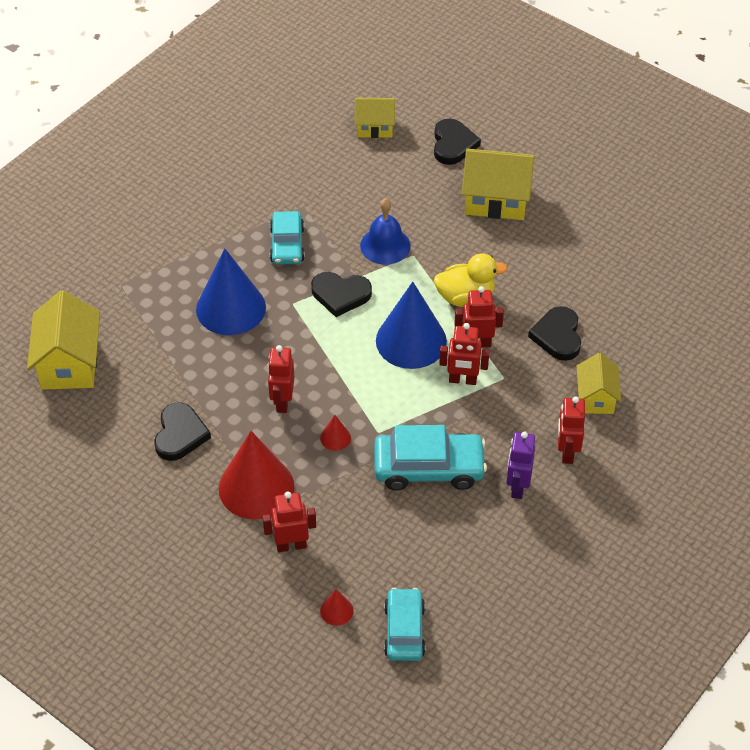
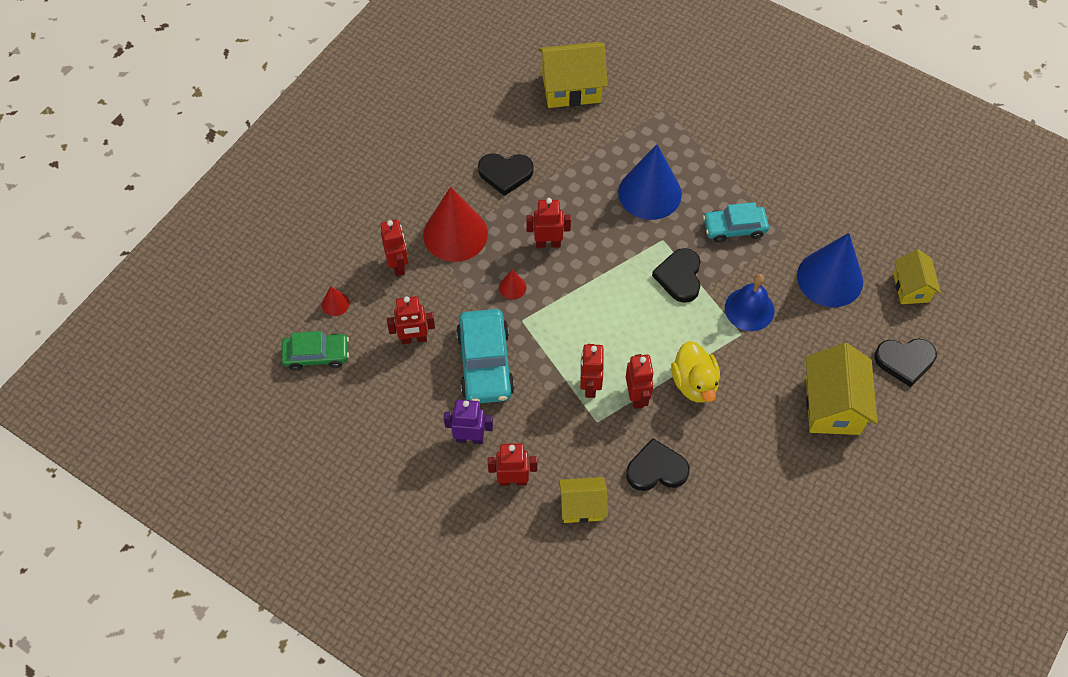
camera: 85 degrees right, 10 degrees up
blue cone [376,282,447,369] -> blue cone moved to [797,233,863,307]
turquoise car [384,588,426,661] -> green car [281,331,349,371]
none -> red robot [387,296,435,344]

